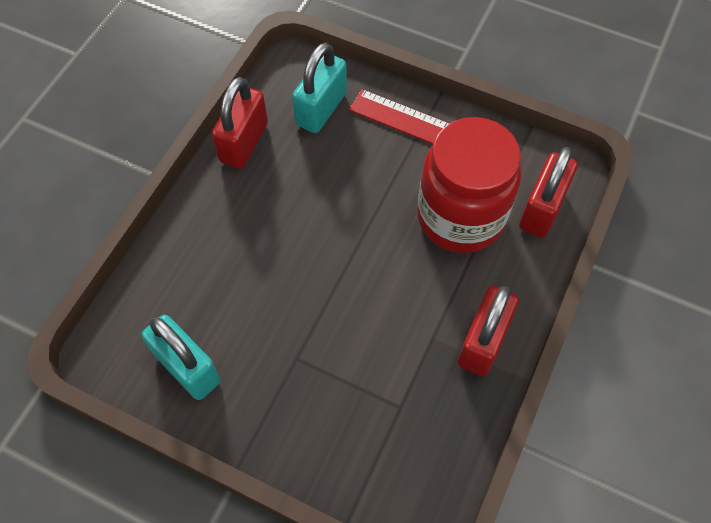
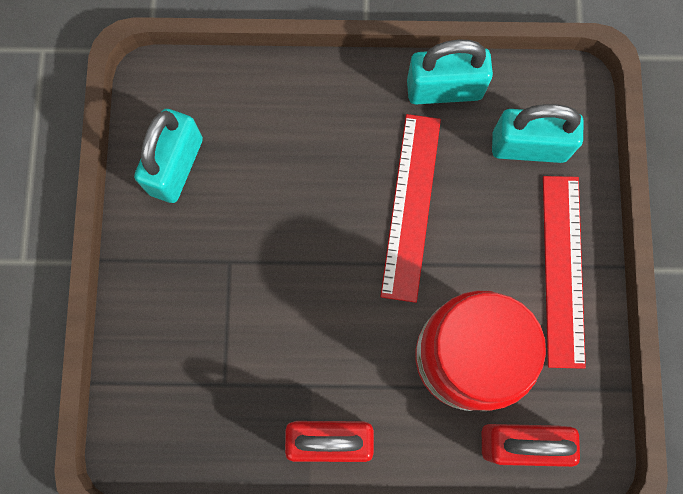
camera: 65 degrees right, 15 degrees up
red padlock [212,77,268,169] -> turquoise padlock [407,39,493,104]
none -> red ruler [380,114,441,303]

